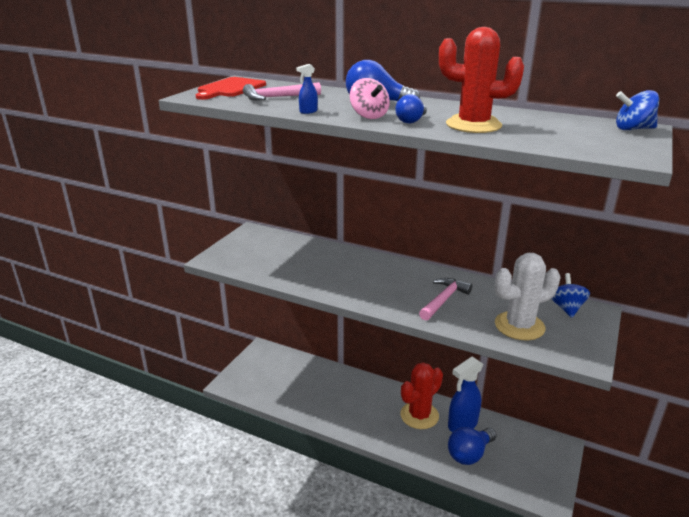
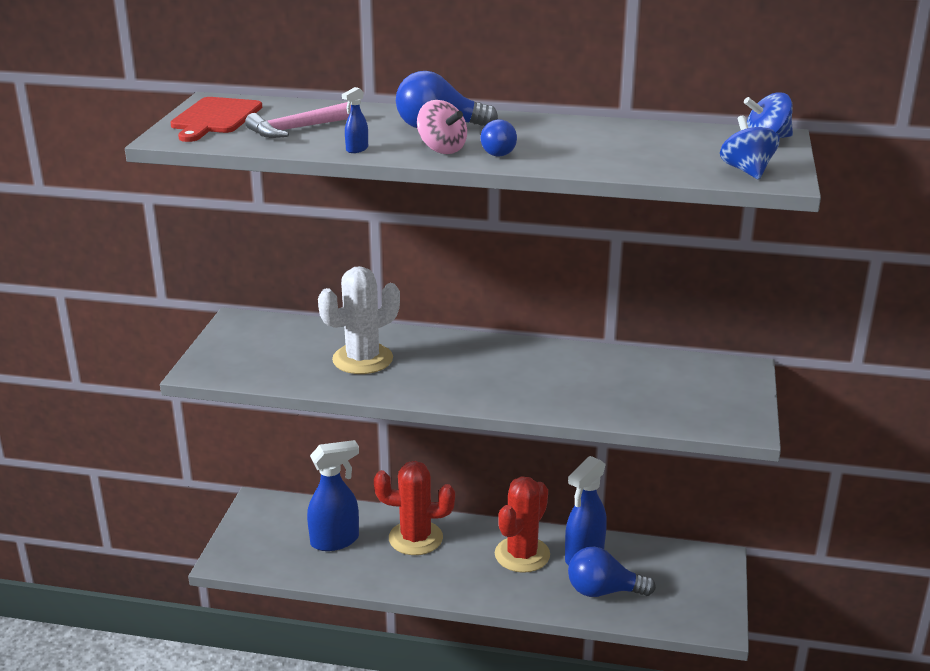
camera: 15 degrees left, 0 degrees up
pink hammer [419,278,472,320] -> none
red cactus [439,27,524,133] -> red cactus moved to [374,461,455,555]
blue light bulb [448,427,497,465] -> blue light bulb turned 60 degrees clockwise [568,546,656,597]
white cactus [495,253,560,340] -> white cactus moved to [318,266,400,374]
blue spinning top [551,273,590,318] -> blue spinning top moved to [720,115,780,179]
none -> blue spray bottle [307,440,359,551]

